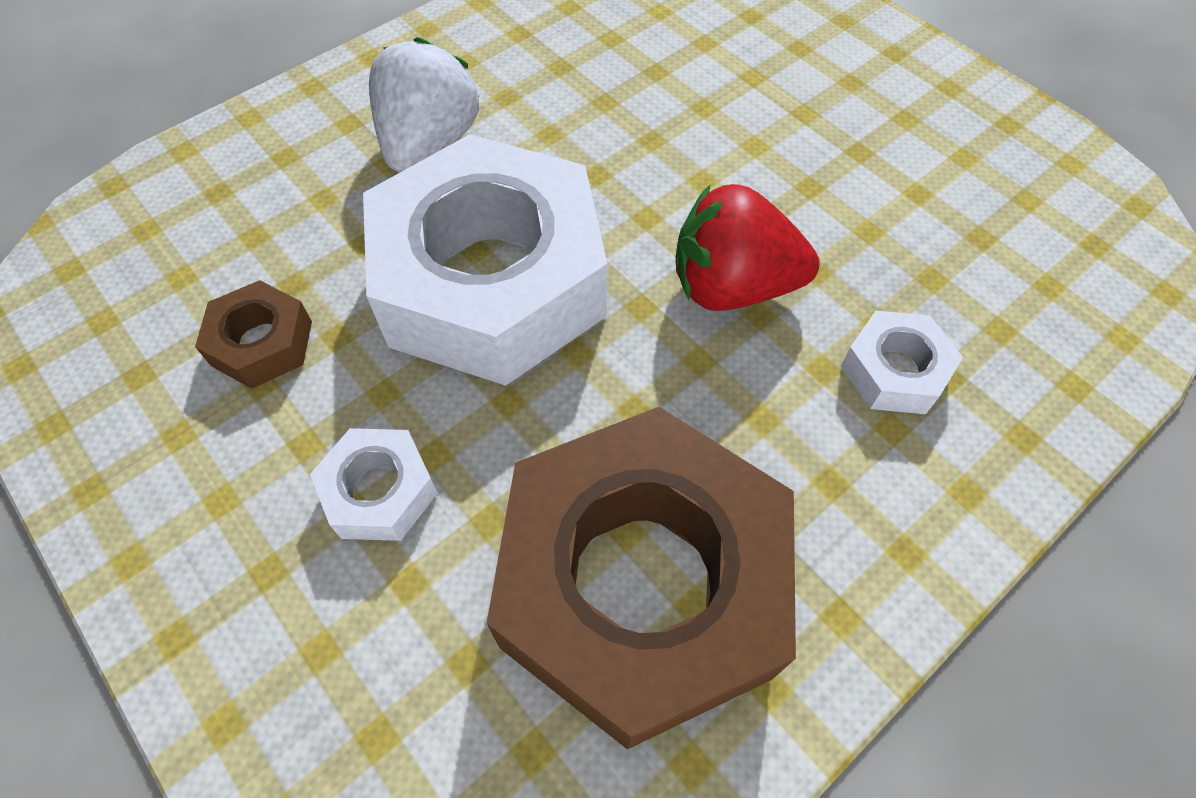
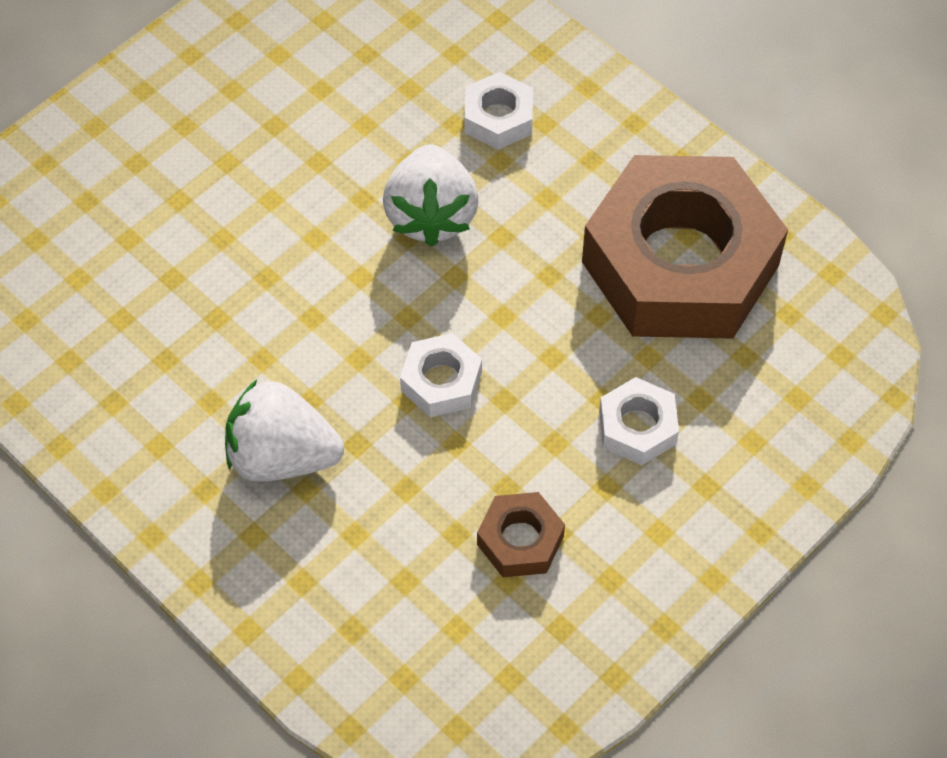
camera: 95 degrees left, 0 degrees up
white nut [363,134,607,386] -> white nut [400,333,482,417], size x0.41
red strawberry [676,184,820,311] -> white strawberry [383,144,479,246]

